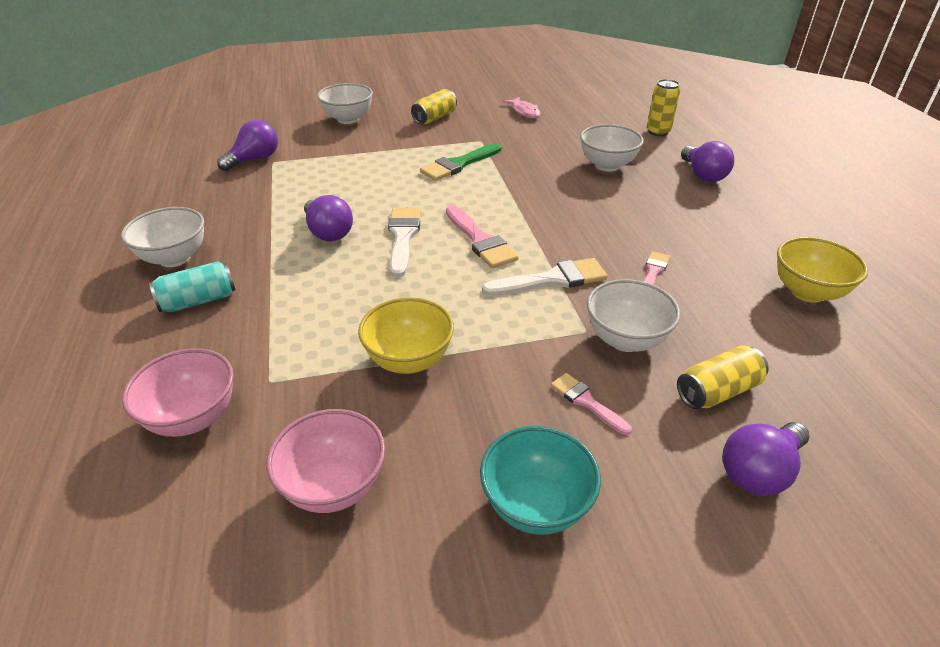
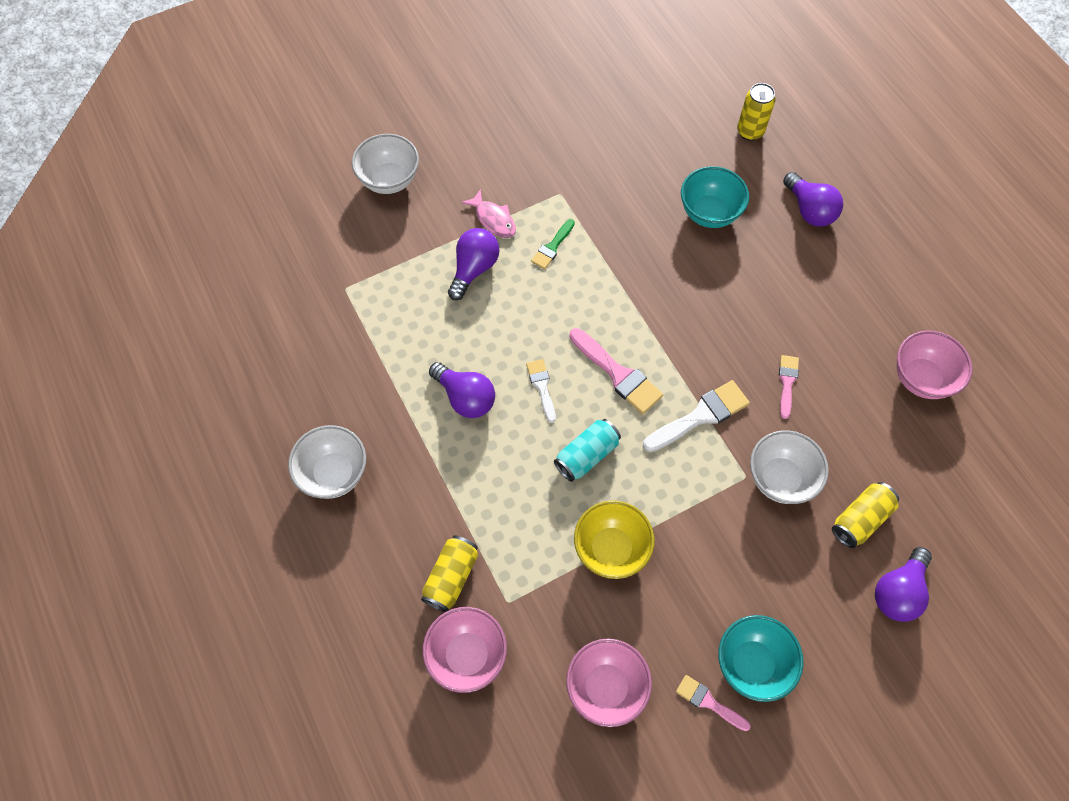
camera: 15 degrees left, 25 degrees up
turquoise can [149,261,236,312] -> turquoise can moved to [554,419,621,482]
purple light bulb [217,120,278,171] -> purple light bulb moved to [448,228,500,300]
white brush [388,207,421,277] -> white brush [526,359,556,423], size x0.59
yellow can [411,89,457,124] -> yellow can moved to [421,535,478,612]
green brush [420,143,502,181] -> green brush [531,219,575,269], size x0.59
pink fish [503,97,541,118] -> pink fish moved to [461,189,516,238]
pink brush [551,373,632,435] -> pink brush moved to [676,675,751,731]
white bowl [580,124,644,172] -> turquoise bowl [681,166,749,228]
yellow bowl [777,237,868,303] -> pink bowl [896,330,973,399]

